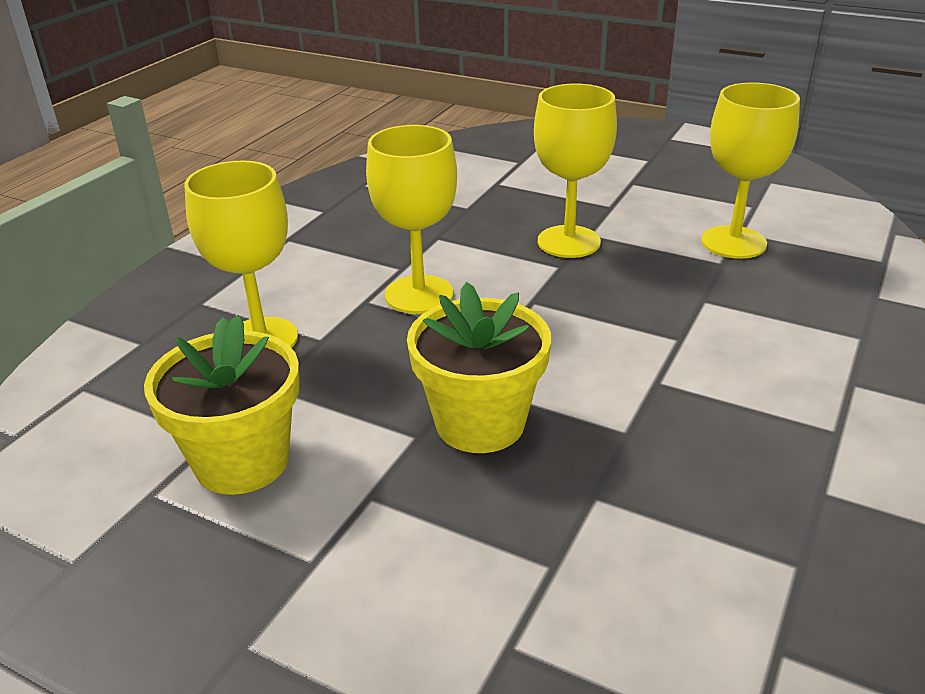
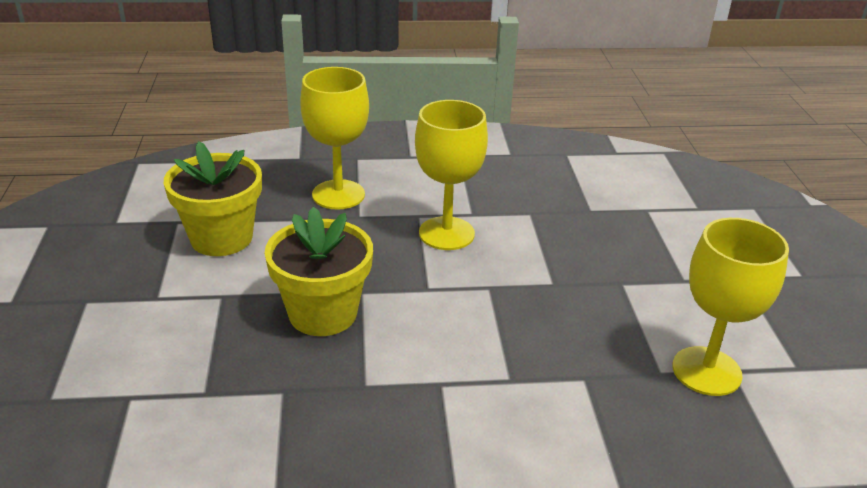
camera: 55 degrees right, 0 degrees up
yellow goblet [534,84,617,258] -> none

